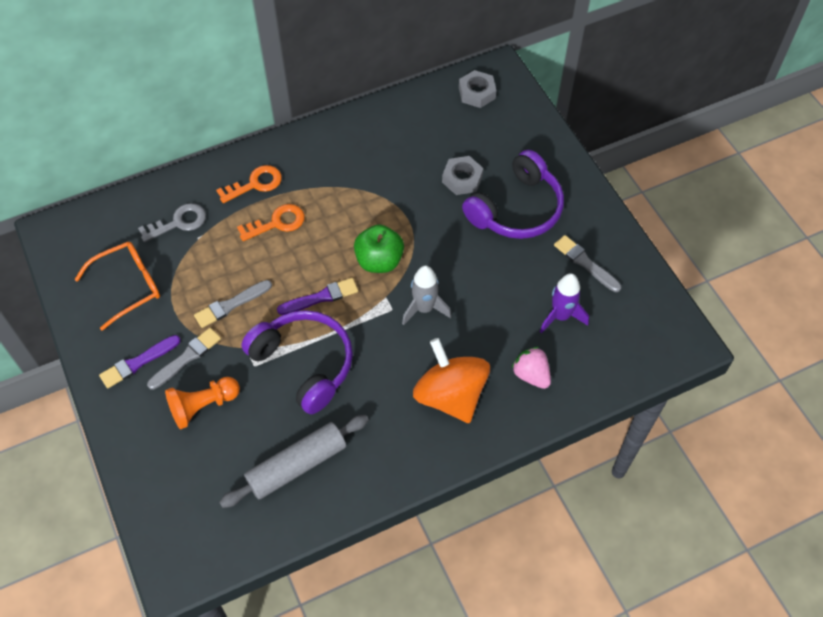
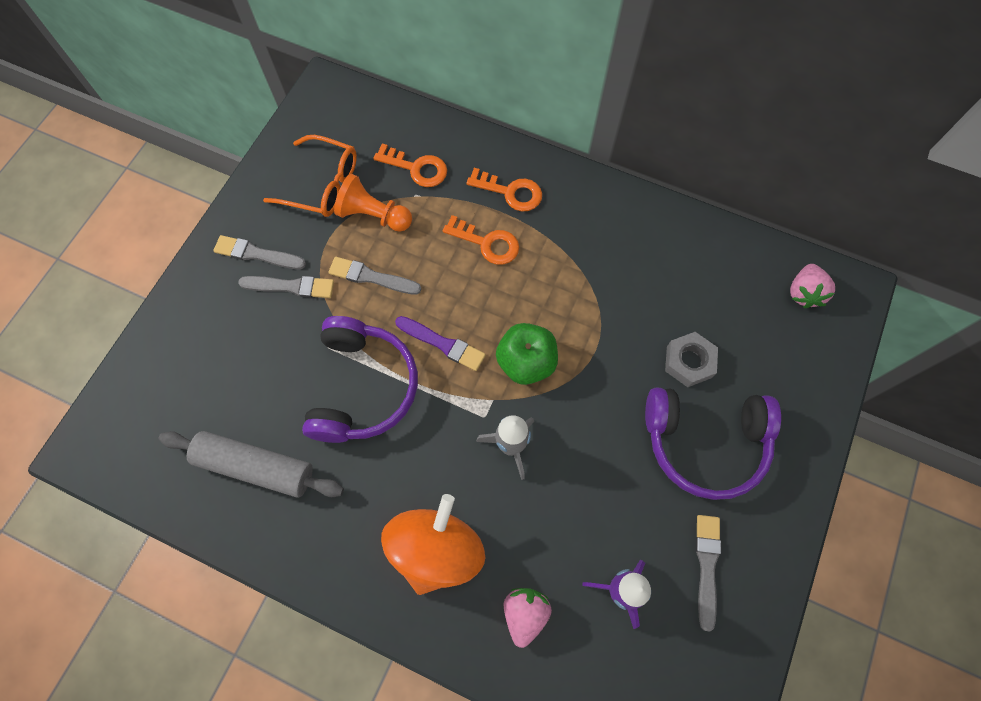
camera: 50 degrees right, 10 degrees up
purple brush [99,335,181,388] -> grey brush [213,235,306,269]
grey key [138,203,206,242] -> orange key [373,144,447,187]
orange pawn [165,377,240,430] -> orange pawn moved to [334,174,412,232]
grey nut [459,70,497,108] -> pink strawberry [790,264,835,308]

